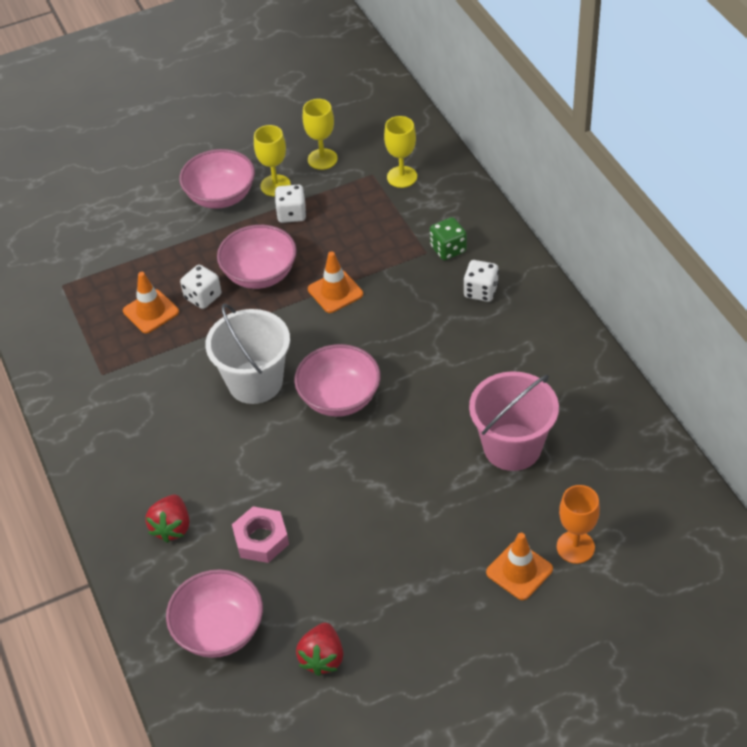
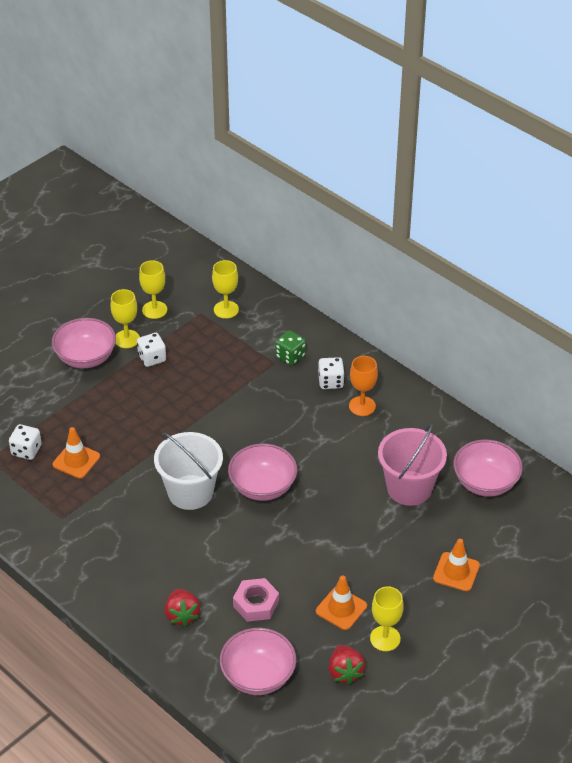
camera: 25 degrees left, 5 degrees down
white dice [180,265,221,309] -> white dice moved to [9,424,42,460]
pink bowl [217,225,297,289] -> pink bowl moved to [453,439,523,497]
orange traffic cone [308,251,363,313] -> orange traffic cone moved to [316,575,367,630]
orange goblet [557,485,600,564] -> orange goblet moved to [349,356,378,416]
none -> yellow goblet [370,586,403,651]

